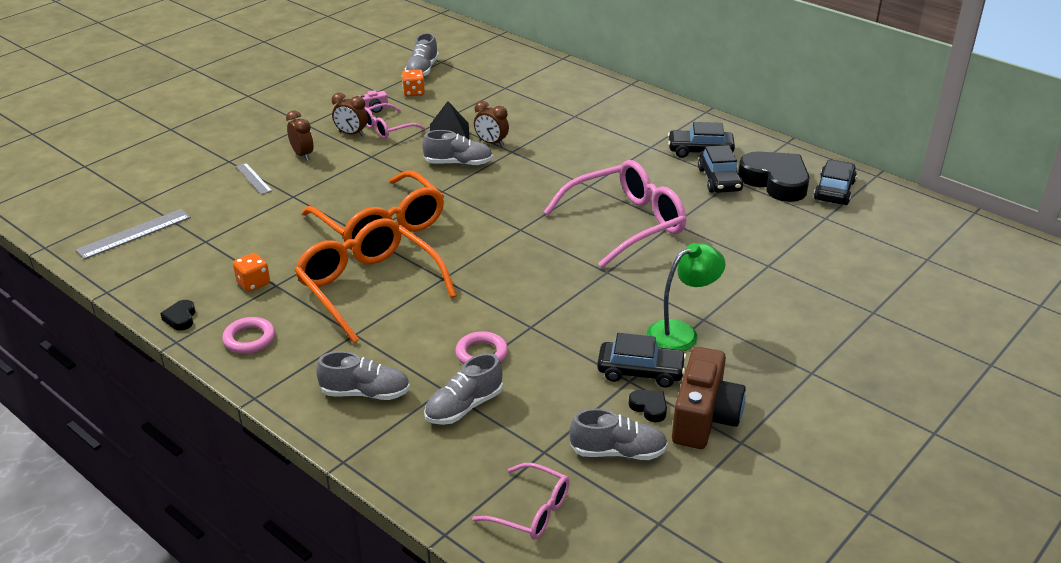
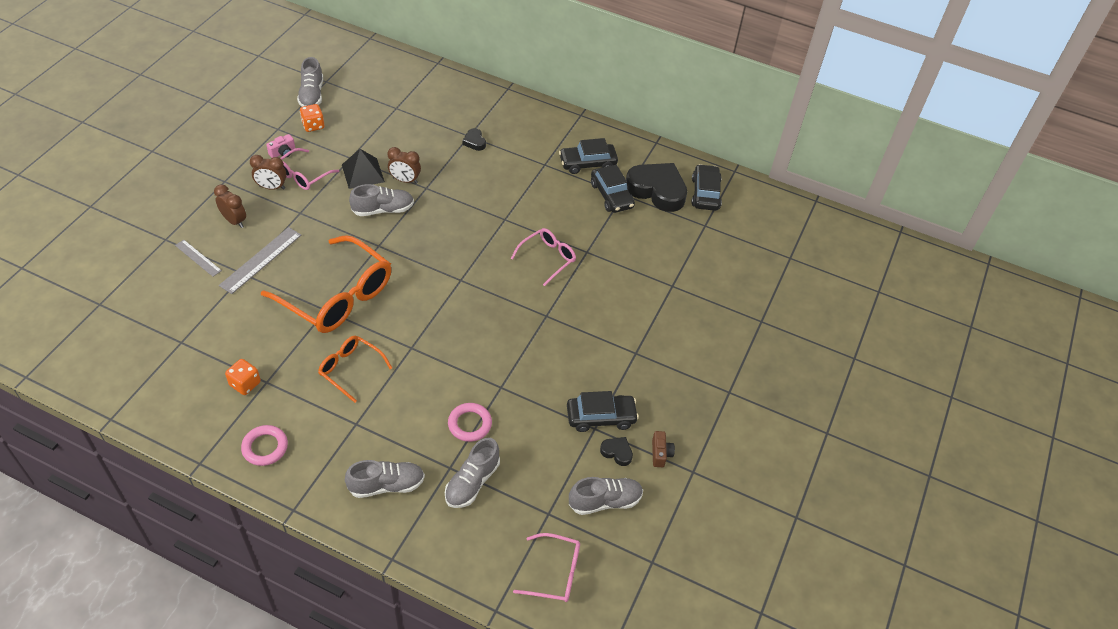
camera: 20 degrees left, 15 degrees up
grey ruler [75,209,191,260] -> grey ruler moved to [219,227,301,294]
black heart [160,300,195,331] -> black heart moved to [463,128,486,151]
orange glasses [294,218,457,343] -> orange glasses [318,336,392,403], size x0.52
pink glasses [544,160,686,268] -> pink glasses [511,228,576,286], size x0.52
green lamp [647,243,726,351] -> none
brown camera [672,347,746,449] -> brown camera [652,431,675,467], size x0.43

